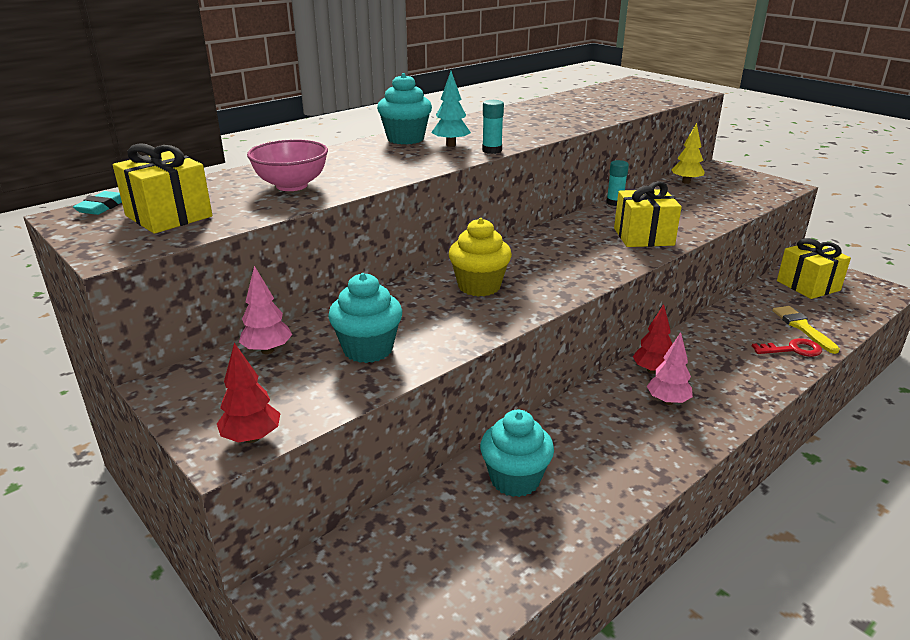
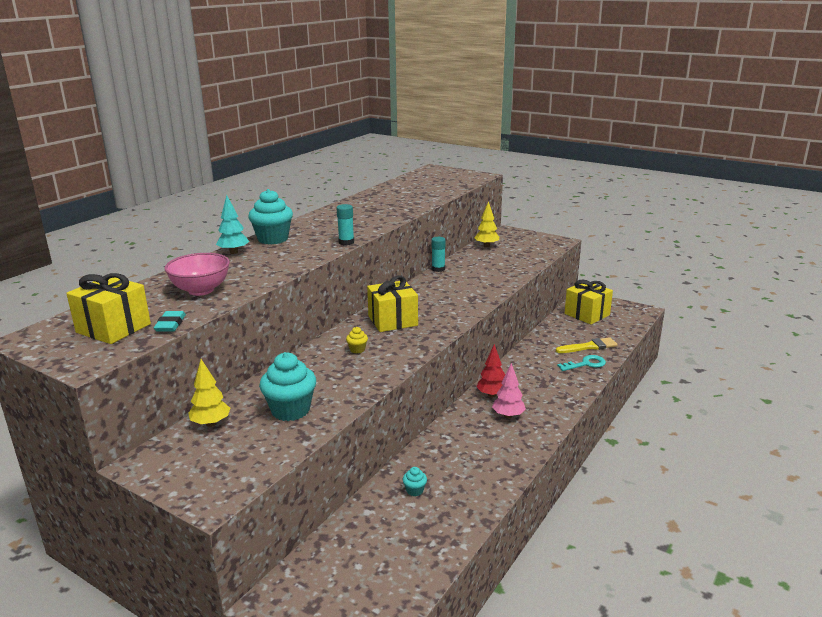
camera: 15 degrees left, 5 degrees down
turquoise eraser [73,191,122,215] -> turquoise eraser moved to [154,311,186,332]
red tree [217,343,281,443] -> none
pink tree [239,266,292,354] -> yellow tree [188,359,230,427]
turquoise tree [431,71,471,147] -> turquoise tree moved to [216,195,250,254]
yellow cupcake [449,218,512,297] -> yellow cupcake [346,327,368,354], size x0.45
turquoise cupcake [480,410,554,497] -> turquoise cupcake [403,467,427,496], size x0.45
yellow gift [614,181,682,247] -> yellow gift moved to [367,276,418,332]
red key [752,338,822,357] -> turquoise key [557,355,606,371]
yellow brush [772,306,840,354] -> yellow brush turned 105 degrees clockwise [556,337,618,353]

